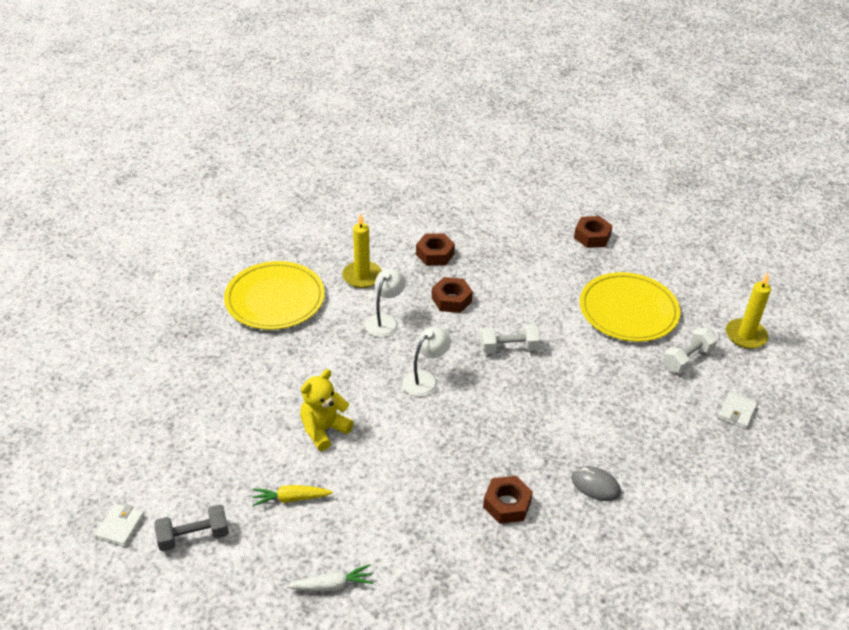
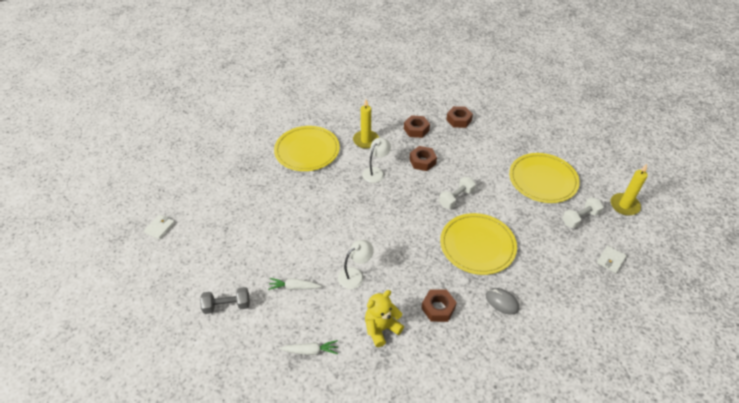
camera: 10 degrees right, 5 degrees up
white wallet [95,503,145,547] -> white wallet moved to [144,215,175,240]
yellow carrot [253,485,333,506] -> white carrot [268,278,322,290]
yellow teddy bear [300,369,354,451] -> yellow teddy bear moved to [365,290,404,347]
white lamp [402,327,451,397] -> white lamp moved to [338,240,374,289]
white dumbbell [480,324,541,354] -> white dumbbell turned 45 degrees counterclockwise [439,177,476,209]
brown nut [574,216,612,248] -> brown nut moved to [446,106,473,128]
none -> yellow plate [440,213,517,275]

